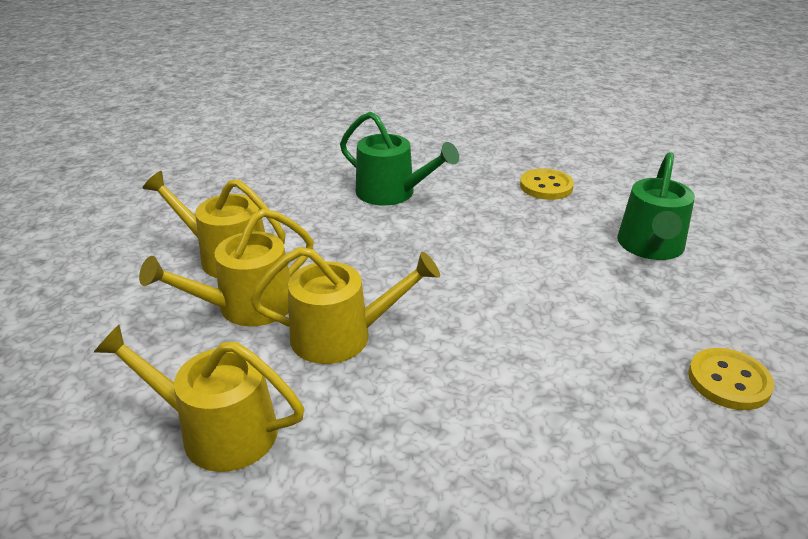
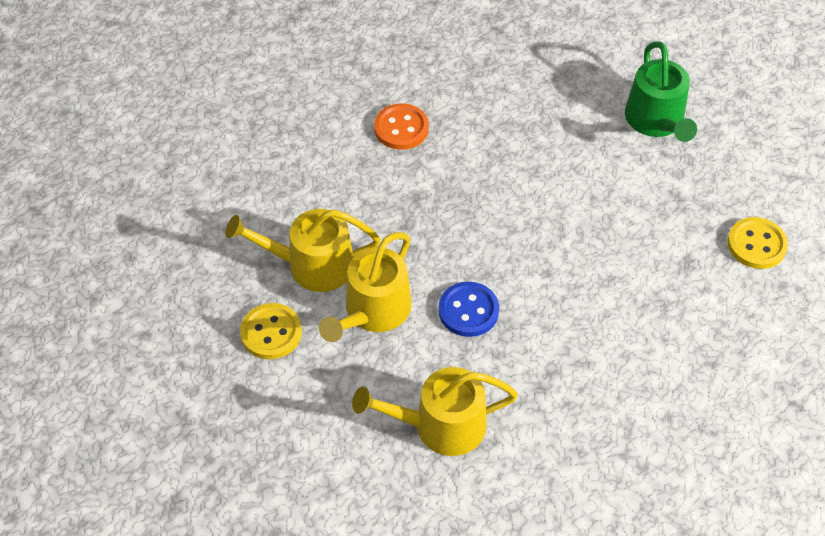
camera: 25 degrees left, 20 degrees up
yellow watering can [250,247,440,364] -> blue button [439,282,499,337]
green watering can [340,112,459,205] -> orange button [374,103,429,150]
yellow button [520,168,574,200] -> yellow button moved to [240,303,302,359]

